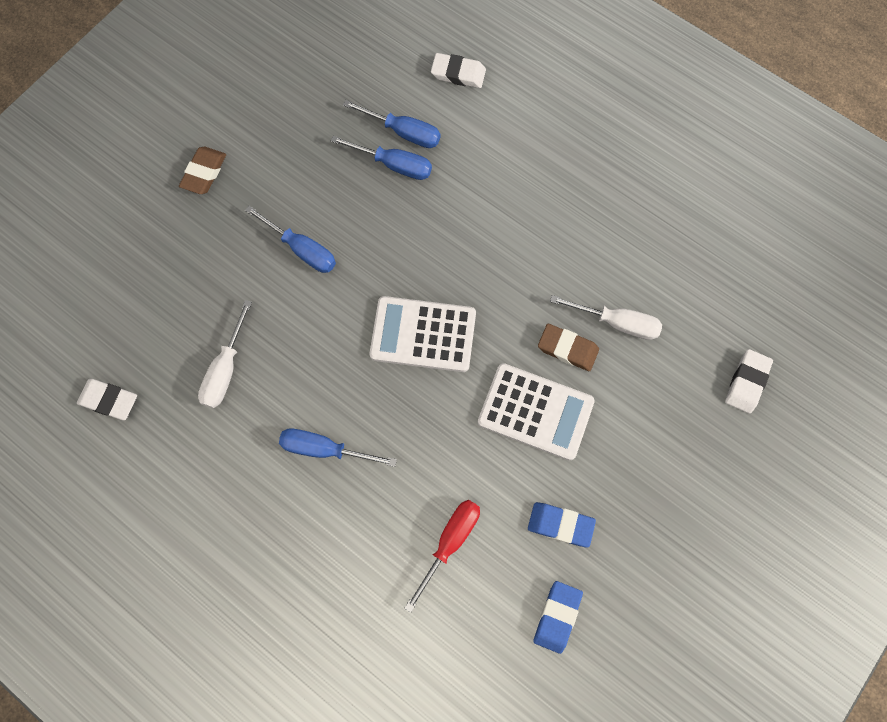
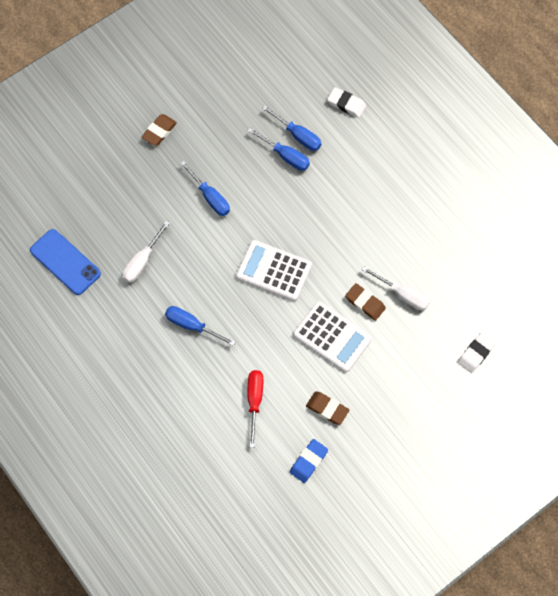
camera: 15 degrees right, 5 degrees down
white eraser [77,379,137,420] -> blue phone [30,229,101,295]
red screwdriver [404,500,480,613] -> red screwdriver turned 45 degrees counterclockwise [247,370,263,448]
blue eraser [528,502,596,547] -> brown eraser [306,391,349,425]

